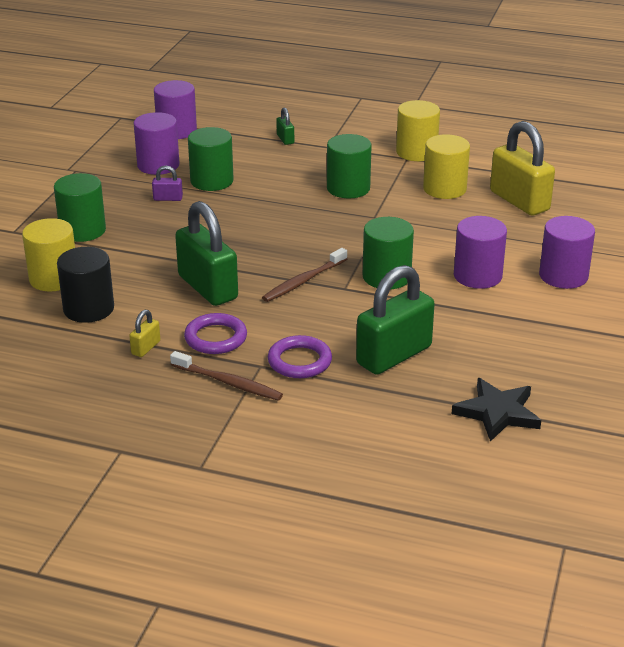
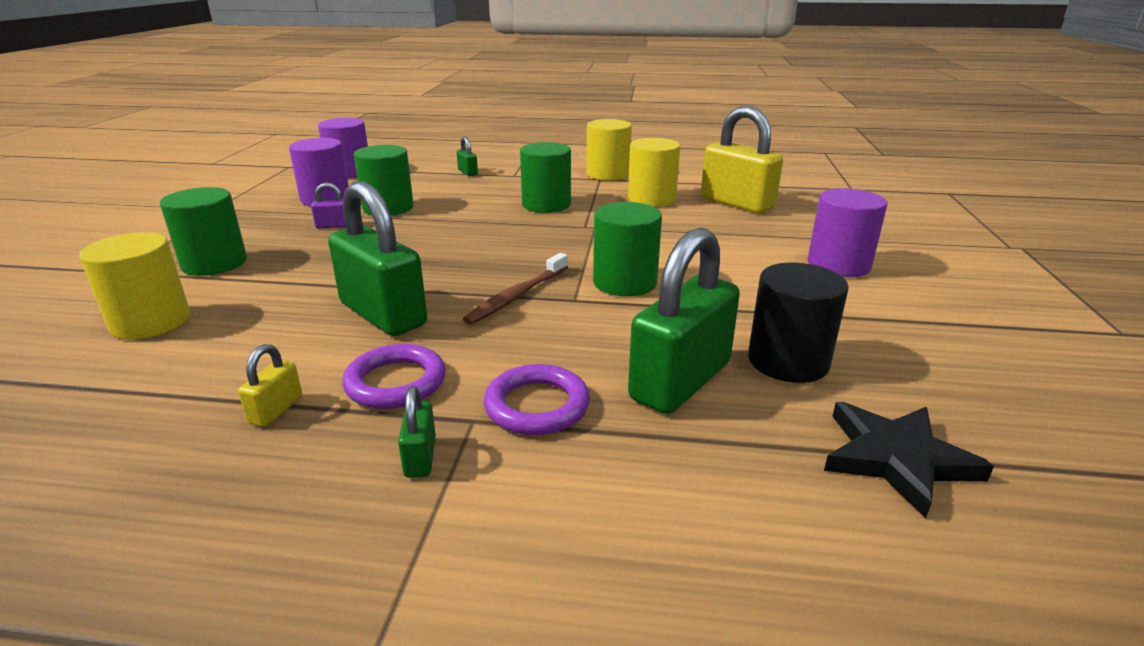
camera: 10 degrees left, 5 degrees down
black cylinder [57,247,114,323] -> black cylinder moved to [748,263,849,383]
brown toothbrush [170,351,283,401] -> green padlock [398,386,436,478]
purple cylinder [454,216,507,289] -> none

